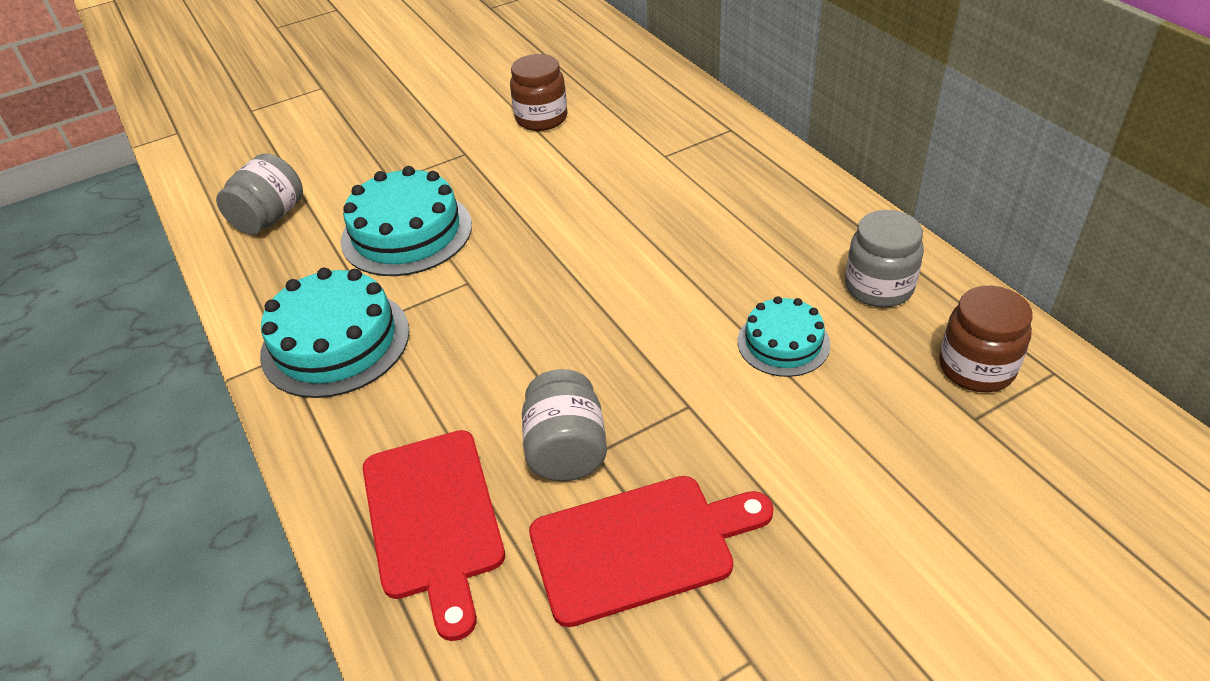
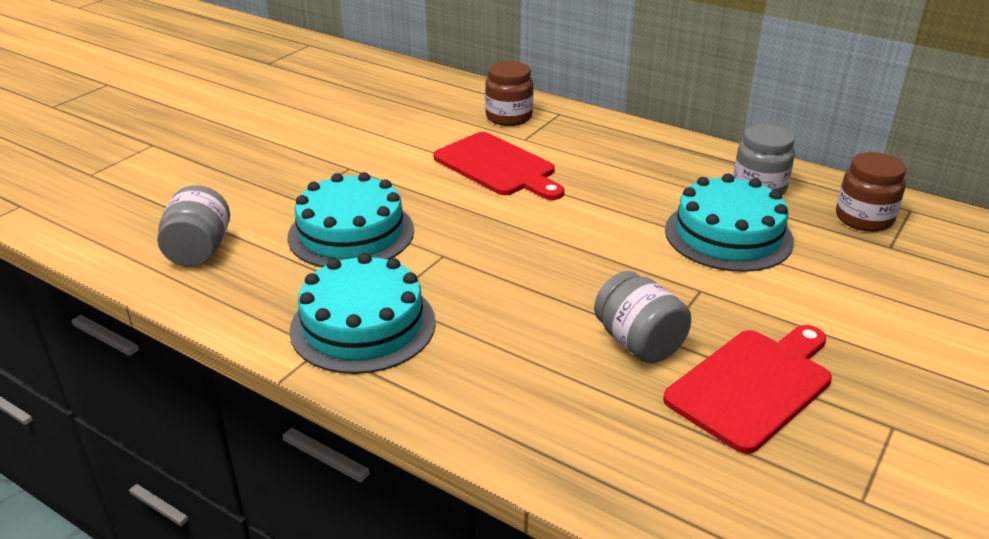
camera: 30 degrees left, 10 degrees down
red cutting board [363,430,505,641] -> red cutting board moved to [433,132,565,200]
brown jar [510,54,568,131] -> brown jar moved to [485,61,533,126]
turquoise cake [738,296,830,377] -> turquoise cake [665,173,794,272], size x1.69

